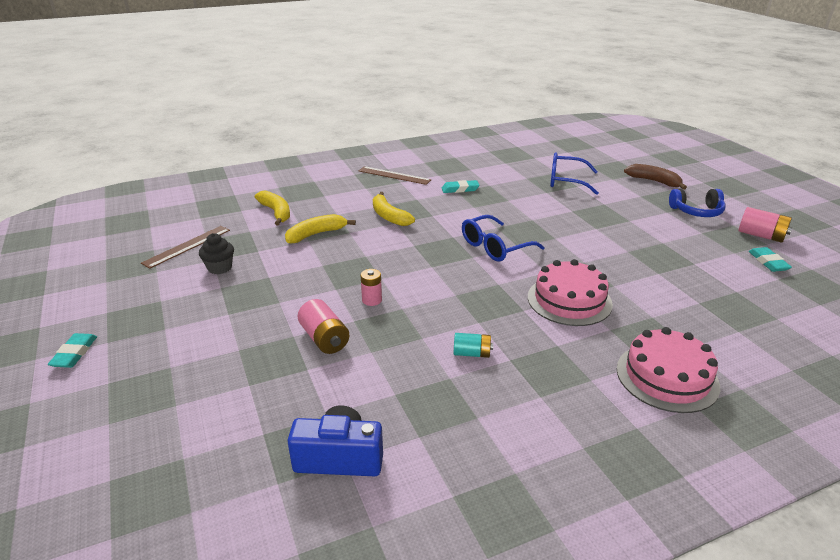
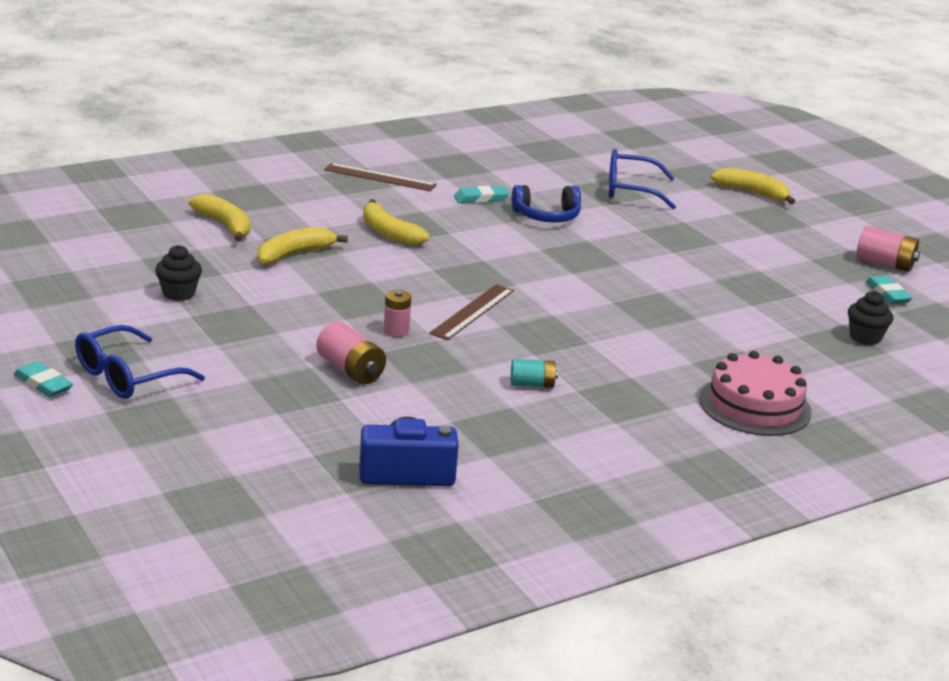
camera: 10 degrees left, 5 degrees down
turquoise eraser [48,333,97,368] -> turquoise eraser turned 45 degrees counterclockwise [14,361,73,397]
brown ruler [141,226,230,269] -> brown ruler moved to [429,284,514,340]
blue glasses [462,215,545,262] -> blue glasses moved to [75,325,205,399]
pink cake [528,259,613,326] -> none
brown banana [624,164,687,190] -> yellow banana [711,168,795,204]
blue headphones [669,189,725,217] -> blue headphones moved to [512,185,581,222]
none -> black cupcake [848,291,893,345]

